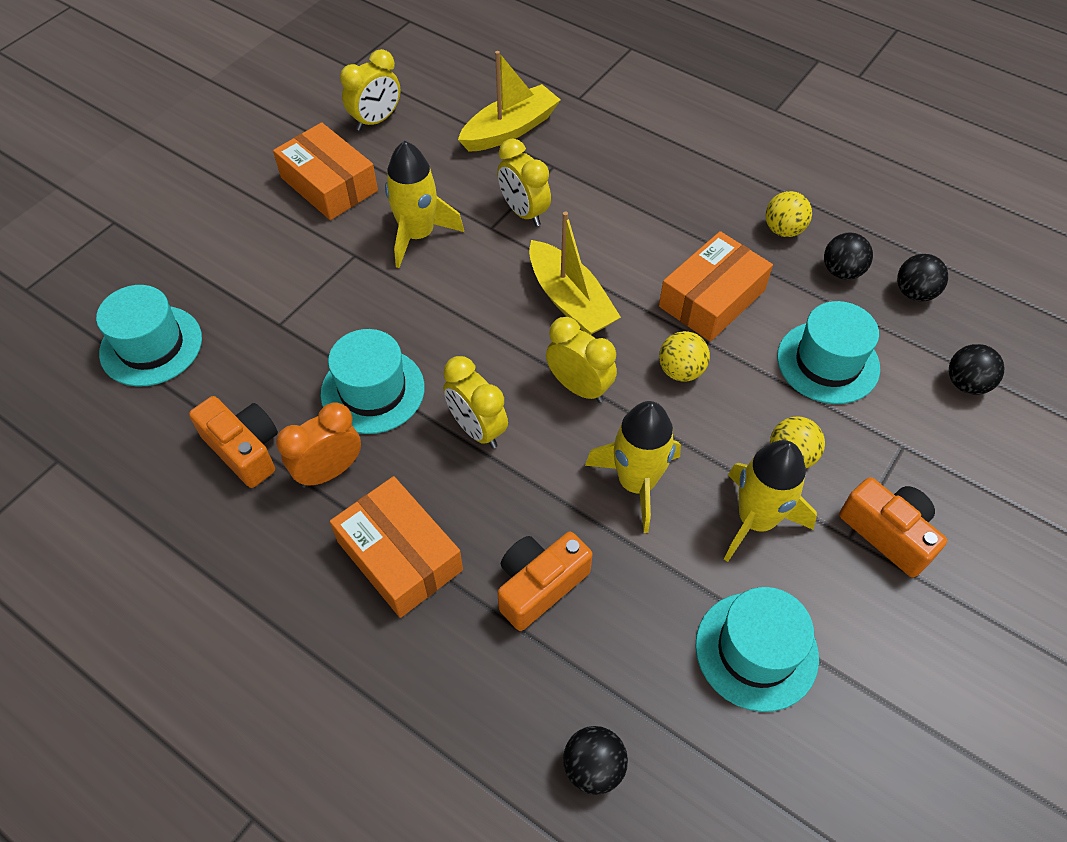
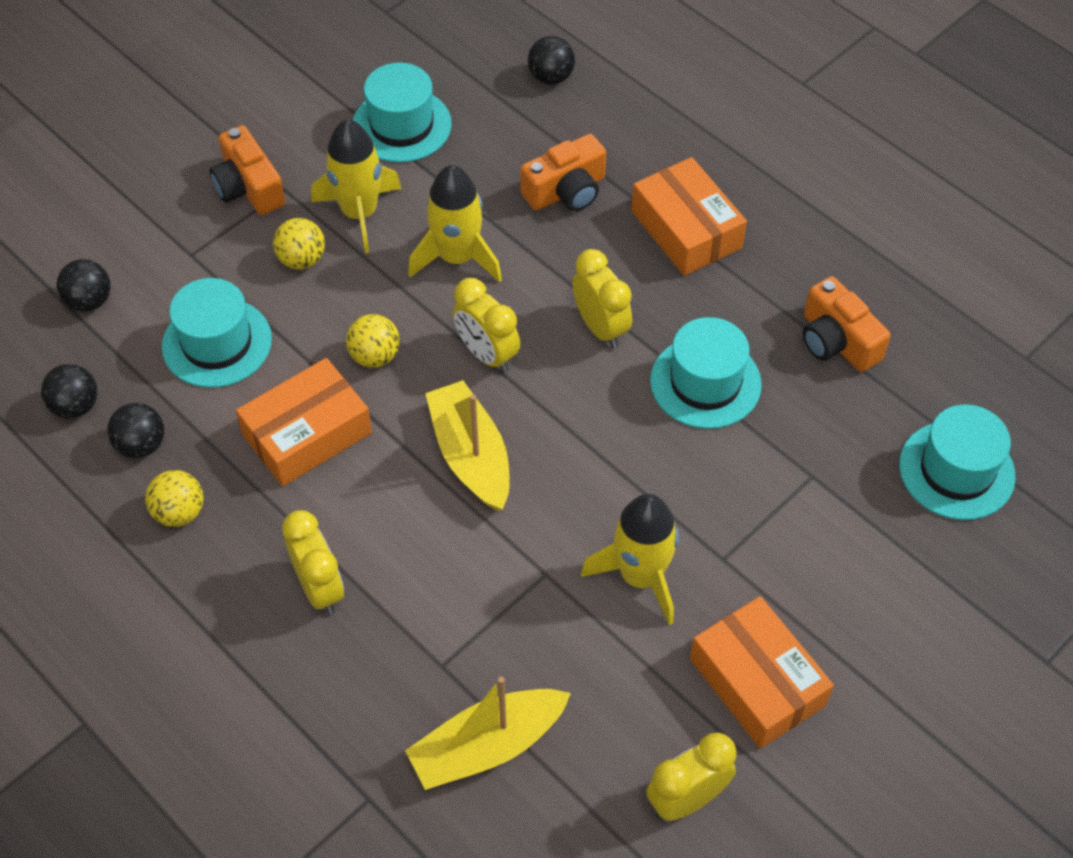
camera: 170 degrees left, 0 degrees up
orange clock [276,402,361,488] -> none
yellow clock [497,138,551,227] -> yellow clock moved to [282,510,344,615]

